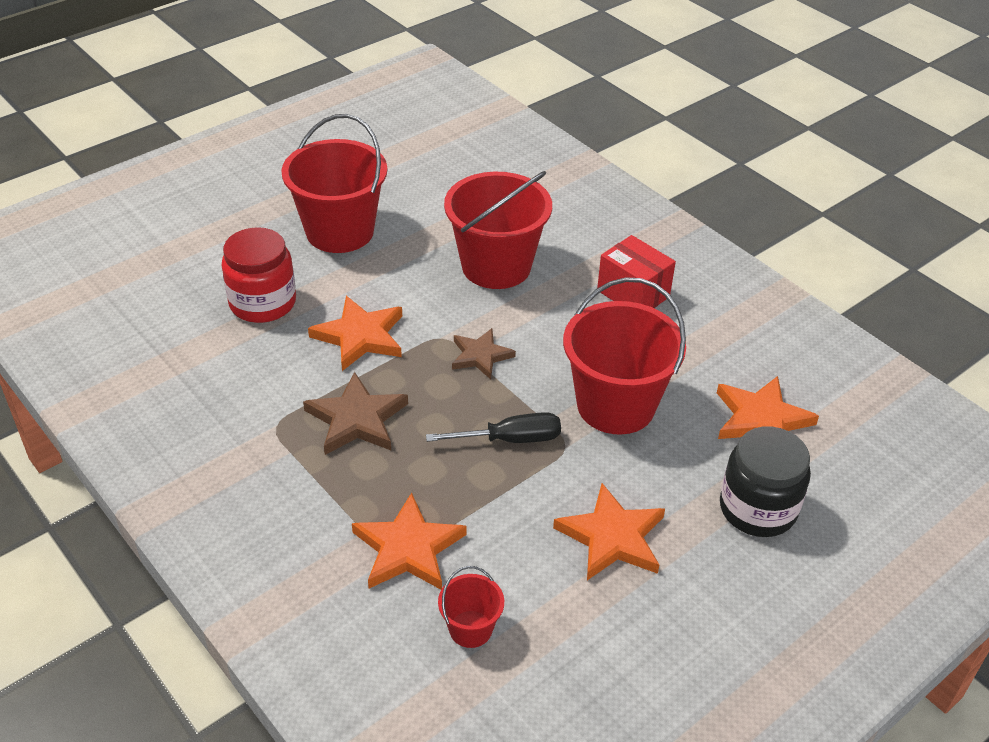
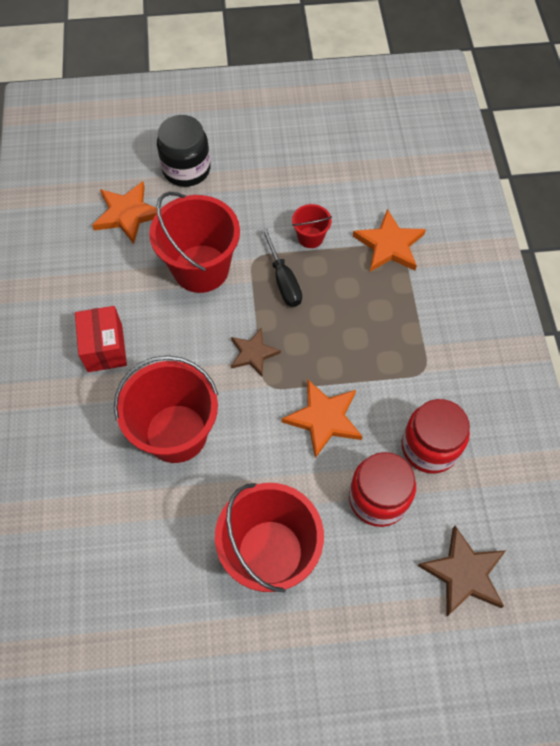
camera: 145 degrees left, 20 degrees up
brown star [303,372,408,455] -> brown star moved to [418,526,506,616]
black screwdriver [426,412,561,443] -> black screwdriver turned 135 degrees counterclockwise [261,228,302,307]
red bucket [438,566,504,648] -> red bucket moved to [292,204,332,248]
orange star [553,483,665,580] -> none
none -> red jar [402,399,470,474]

